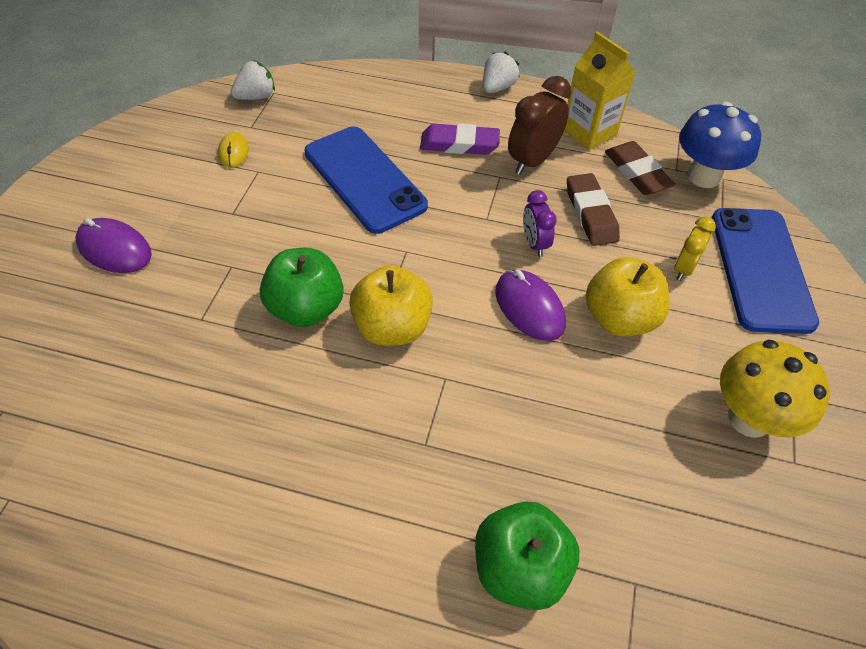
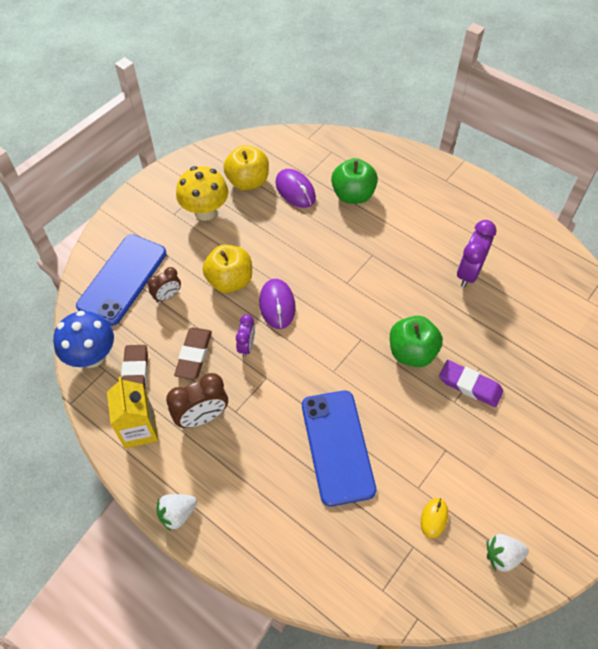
camera: 155 degrees left, 5 degrees up
purple mouse [75,218,152,273] -> purple mouse moved to [276,169,316,208]
white strawberry [231,60,275,100] -> white strawberry moved to [487,534,529,572]
yellow apple [349,265,433,346] -> yellow apple moved to [223,145,269,191]
purple eraser [420,124,500,155] -> purple eraser moved to [439,360,503,407]
yellow clock [674,216,716,281] -> brown clock [148,267,181,303]
none -> purple clock [457,220,496,288]

